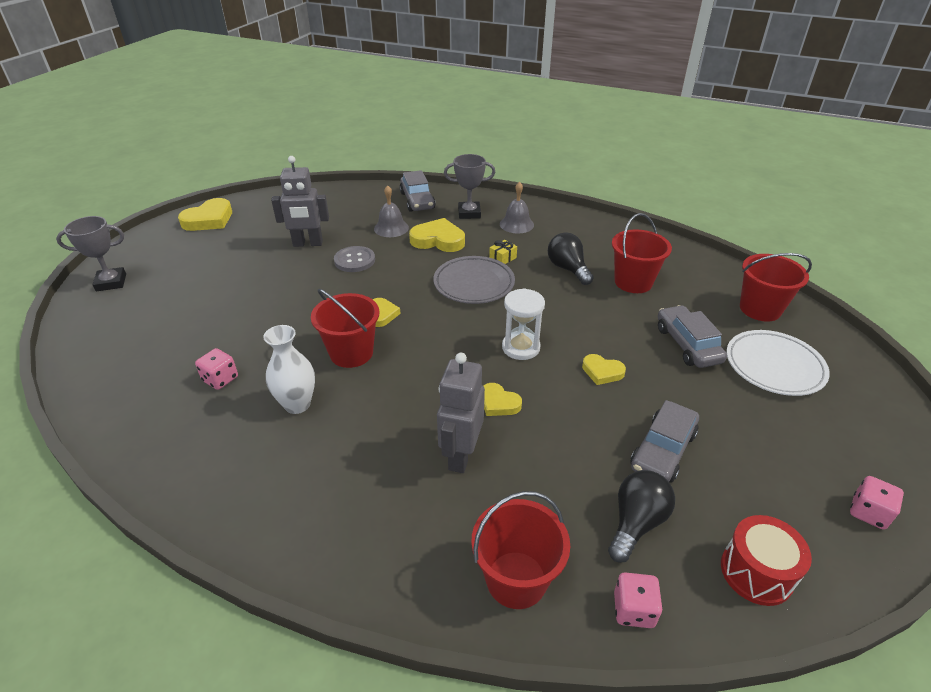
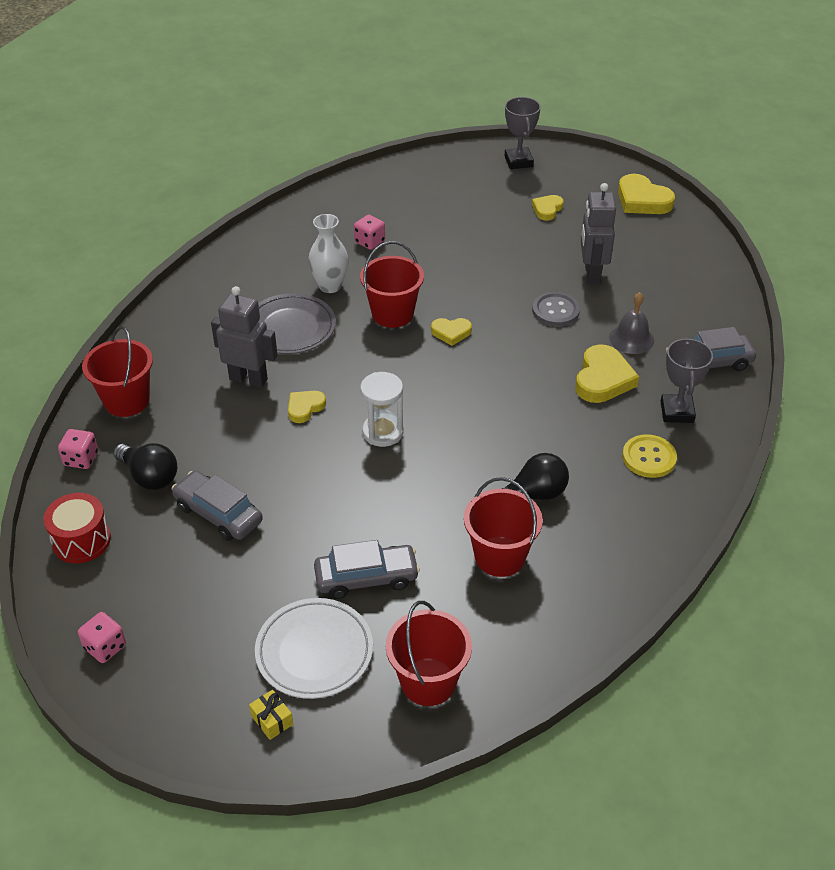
camera: 95 degrees right, 5 degrees up
grey plate [433,256,515,304] -> grey plate moved to [258,293,336,354]
yellow gift [489,240,517,264] -> yellow gift moved to [249,690,293,740]
grey bell [500,182,534,234] -> yellow button [622,434,677,478]
yellow heart [582,354,626,385] -> yellow heart moved to [532,195,564,221]

